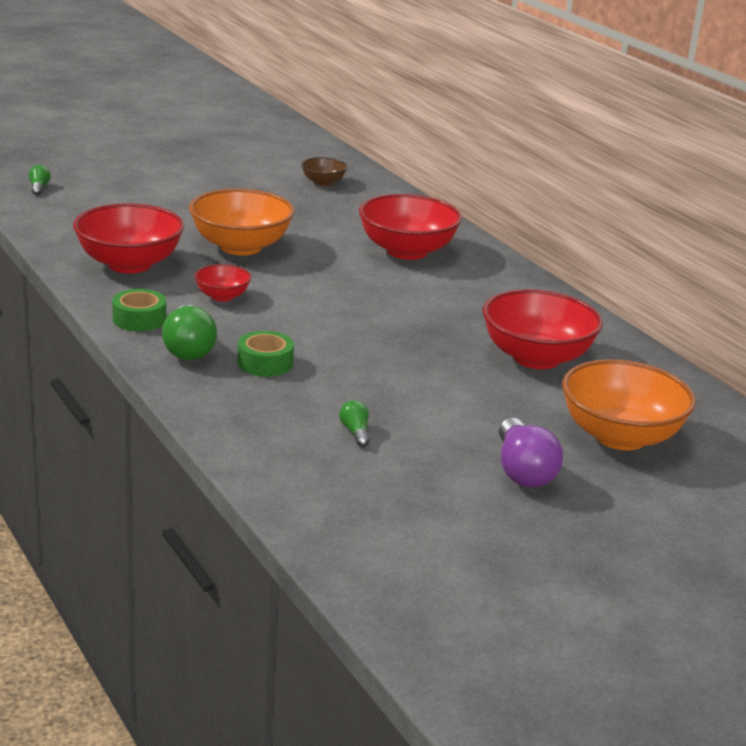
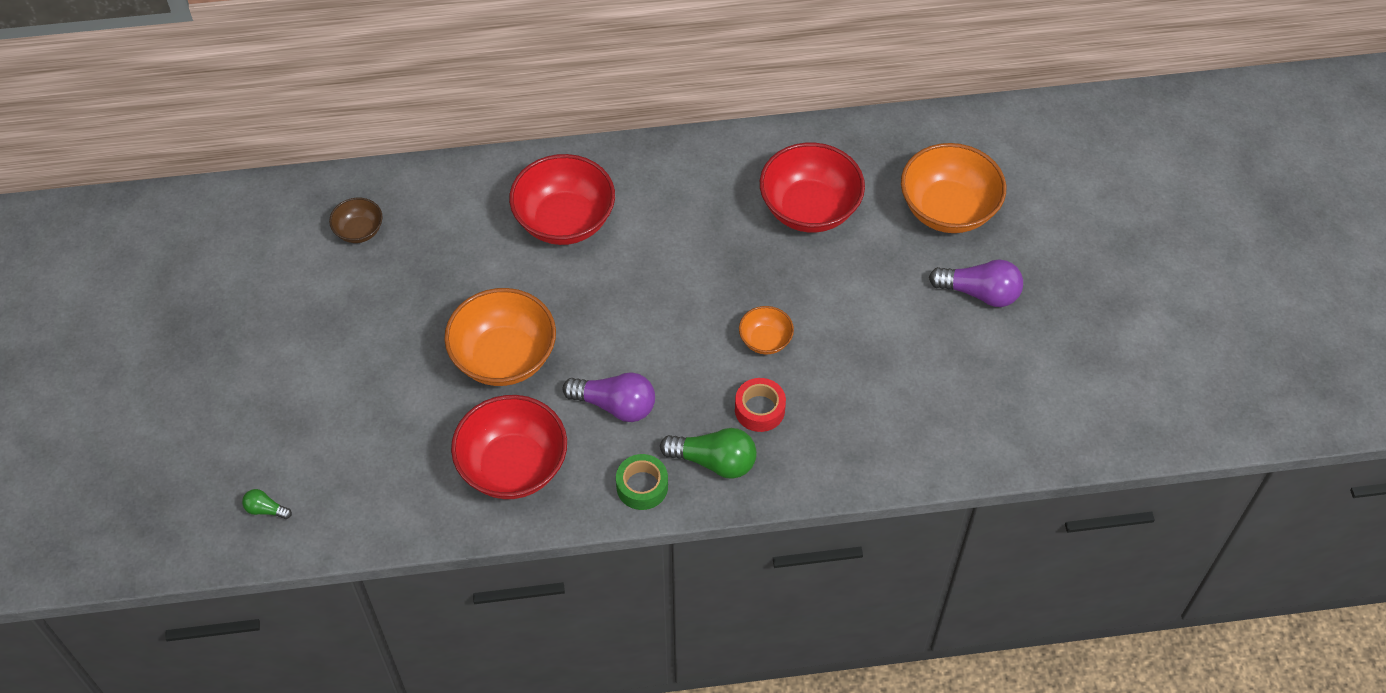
camera: 65 degrees left, 30 degrees up
red bowl [194,264,251,302] -> purple light bulb [563,372,655,422]
green tape [237,331,294,377] -> red tape [735,378,786,432]
green light bulb [339,400,370,447] -> none
none -> orange bowl [739,306,794,354]

